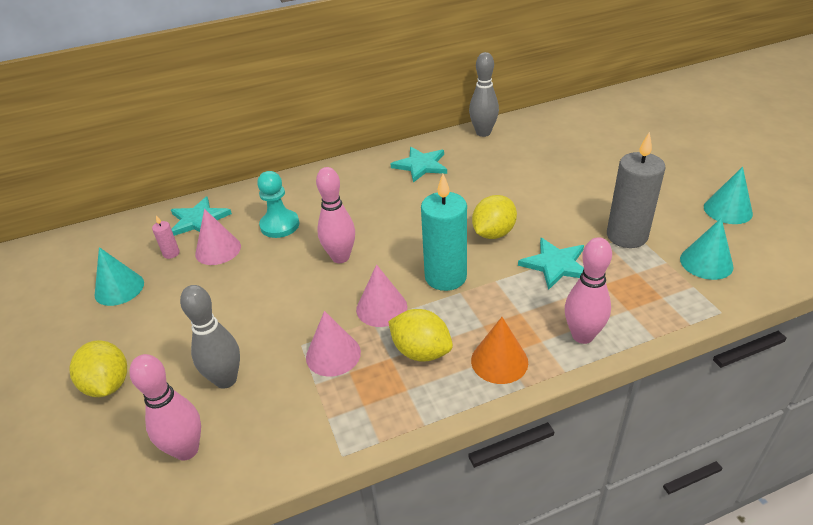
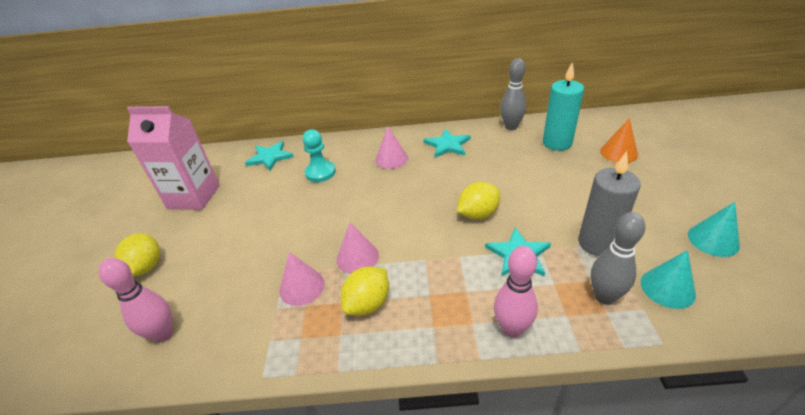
camera: 20 degrees right, 0 degrees up
turquoise cone [95,247,144,306] -> pink carton [127,106,220,210]
pink candle [152,215,180,259] -> none
grey bowling pin [180,285,240,389] -> grey bowling pin moved to [591,212,646,305]
pink cone [195,209,241,265] -> pink cone moved to [375,127,408,169]
pink bowling pin [316,167,355,263] -> none
yellow lemon [388,309,453,362] -> yellow lemon turned 75 degrees clockwise [341,266,389,316]
turquoise candle [421,174,467,291] -> turquoise candle moved to [543,62,584,151]
orange cone [471,317,528,384] -> orange cone moved to [600,118,638,163]

